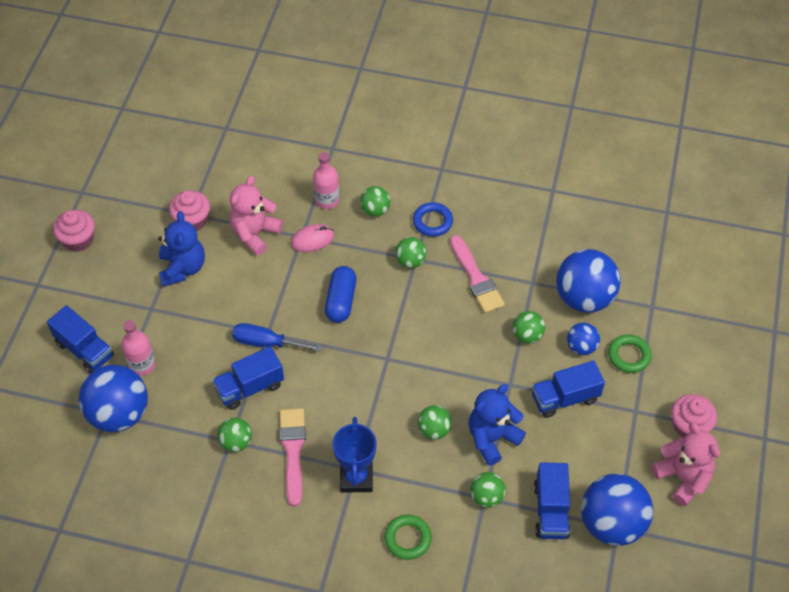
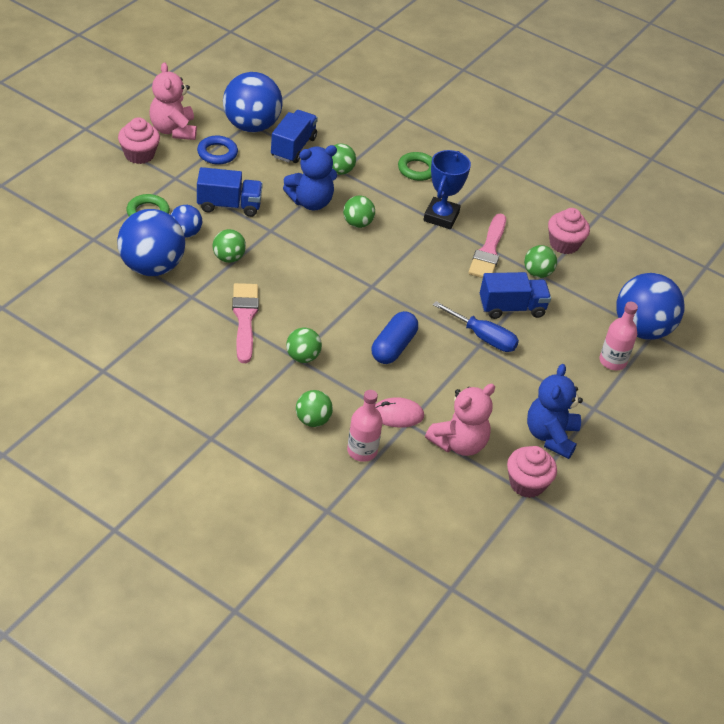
camera: 165 degrees left, 10 degrees down
blue truck [47,305,114,373] -> none
pink cupcake [53,210,95,252] -> pink cupcake moved to [548,208,590,254]
blue ring [413,202,453,237] -> blue ring moved to [197,136,238,164]

